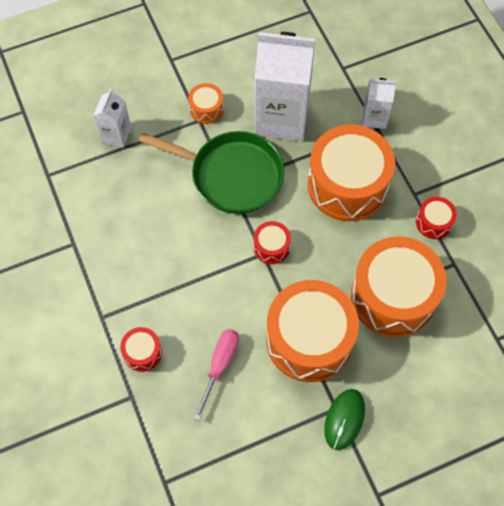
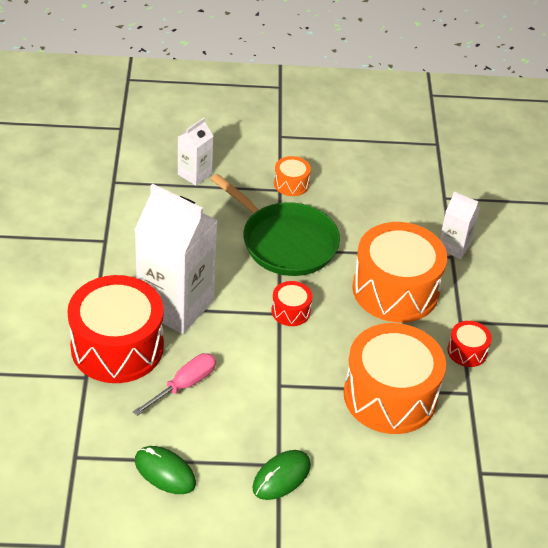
camera: 20 degrees right, 20 degrees down
red drum [120,327,162,372] -> red drum [67,275,164,383], size x2.27
white carton [254,32,315,141] -> white carton moved to [135,184,218,334]
orange drum [266,280,359,382] -> none
none -> green mouse [135,446,196,494]

